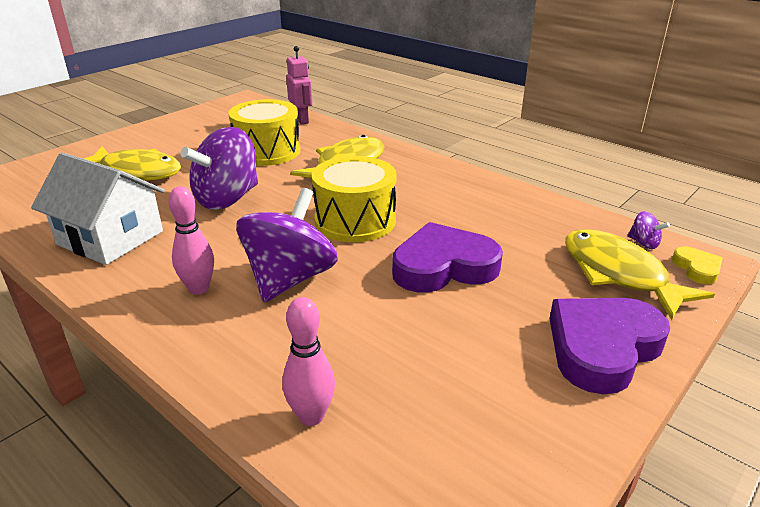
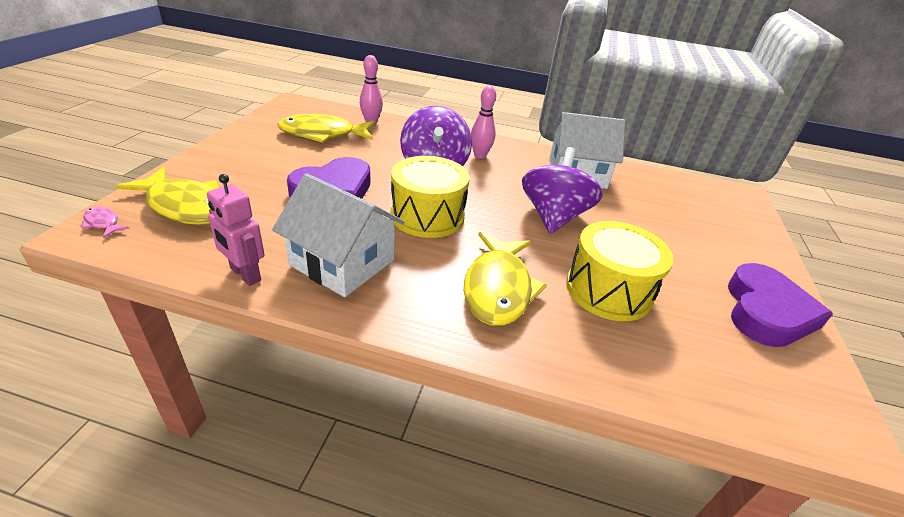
camera: 150 degrees right, 5 degrees up
yellow fish [84,146,181,181] -> yellow fish moved to [278,114,374,143]
pink robot [286,46,313,125] -> pink robot moved to [207,174,265,286]
purple heart [549,298,670,394] -> purple heart moved to [728,263,833,347]
purple spinning top [627,211,670,249] -> none
yellow heart [672,246,722,284] -> pink fish [82,207,129,238]
none -> white house [272,173,404,297]

